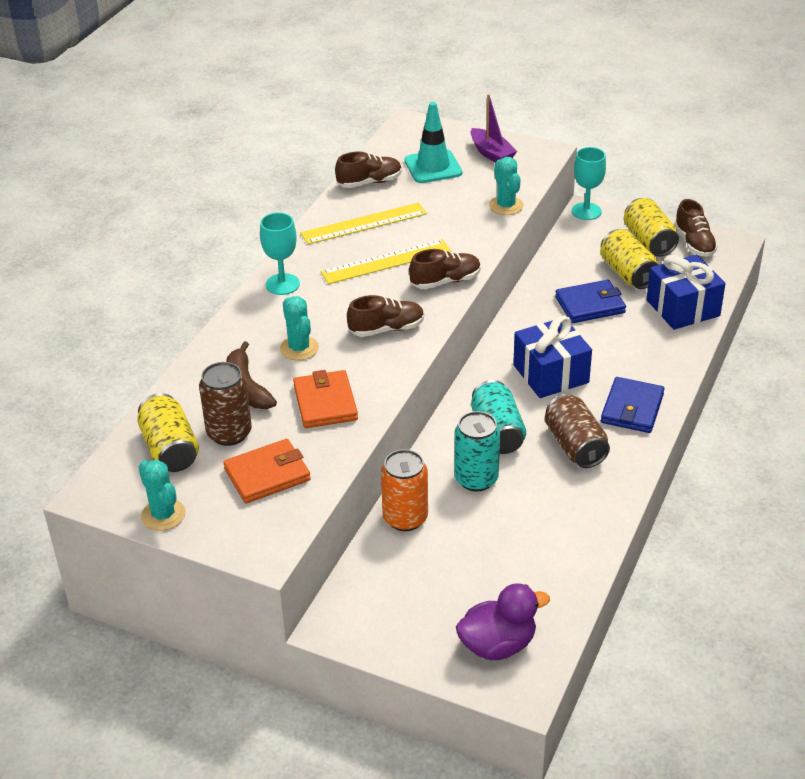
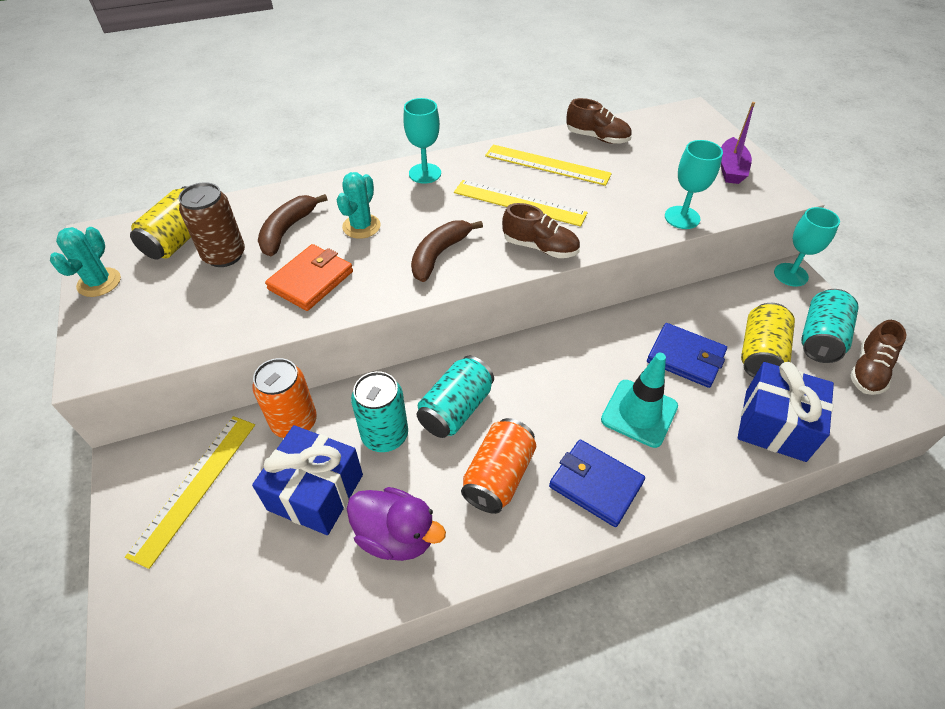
camera: 45 degrees right, 10 degrees up
orange wallet [223,439,311,503] -> none
brown shoe [347,295,424,337] -> brown banana [411,220,483,282]
turquoise traffic cone [404,102,462,183] -> turquoise traffic cone moved to [601,353,678,448]
purple duck [456,583,550,660] -> purple duck moved to [347,487,446,561]
turquoise cactus [489,157,523,215] -> turquoise goblet [665,140,723,229]
blue gift [513,315,592,398] -> blue gift moved to [252,425,363,535]
brown can [545,394,610,468] -> orange can [461,418,536,514]
blue wallet [601,377,665,433] -> blue wallet turned 60 degrees clockwise [549,439,645,527]
yellow can [624,198,679,257] -> turquoise can [801,289,858,363]
none -> yellow ruler [125,416,255,569]

